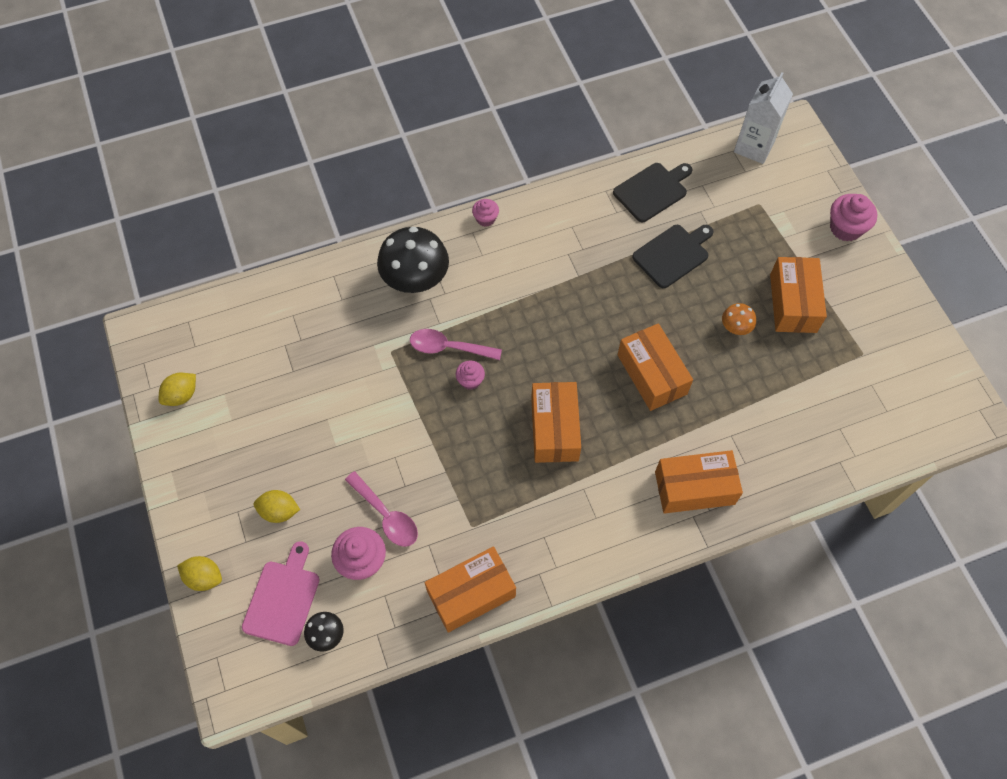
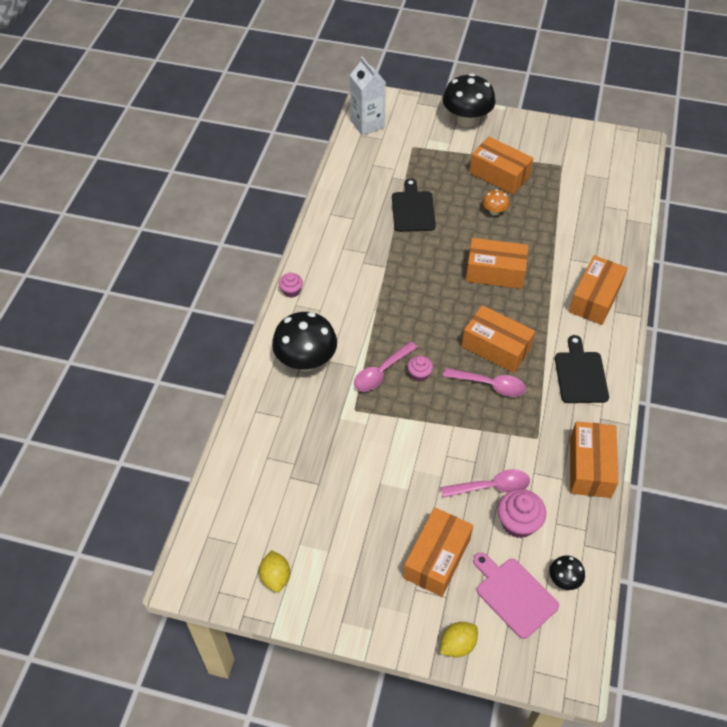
camera: 55 degrees left, 10 degrees down
yellow lemon [254,490,300,523] -> orange box [403,507,473,597]
black cutting board [613,163,692,222] -> black cutting board moved to [555,335,609,403]
pink cupcake [830,194,877,241] -> black mushroom [442,73,496,127]
none -> pink spoon [443,368,526,397]

